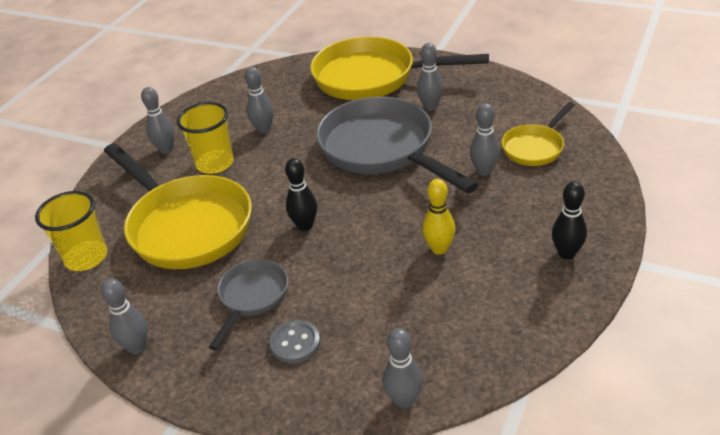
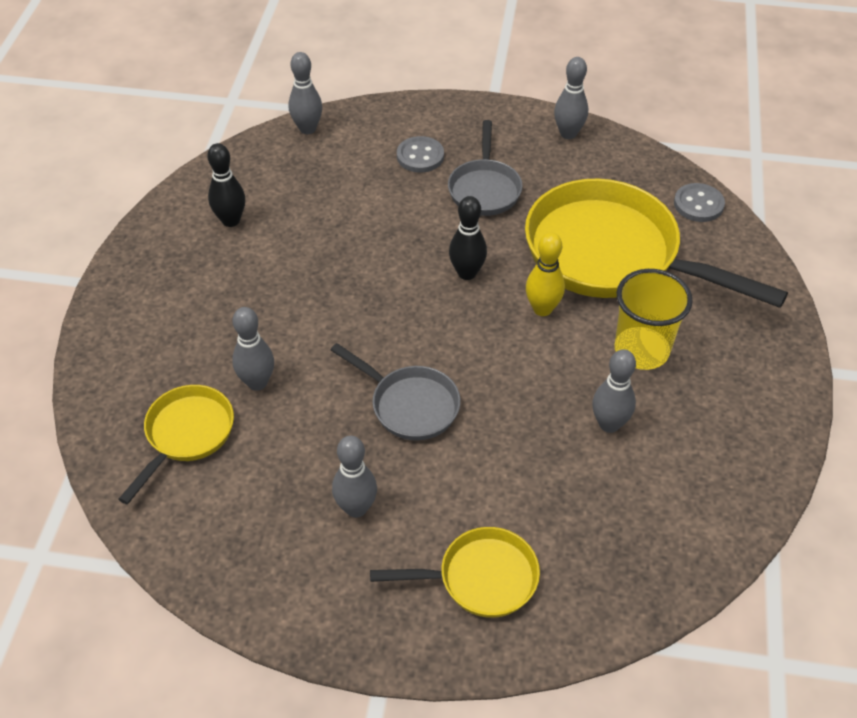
camera: 160 degrees right, 10 degrees up
yellow cup [35,191,107,271] -> grey button [674,183,725,222]
grey bowling pin [141,87,175,154] -> none
yellow pan [310,36,489,100] -> yellow pan [370,527,540,618], size x0.51
grey pan [316,97,479,194] -> grey pan [331,343,461,441], size x0.51
yellow bowling pin [422,179,456,255] -> yellow bowling pin moved to [526,232,565,316]
black bowling pin [552,182,587,259] -> black bowling pin moved to [207,143,245,227]

